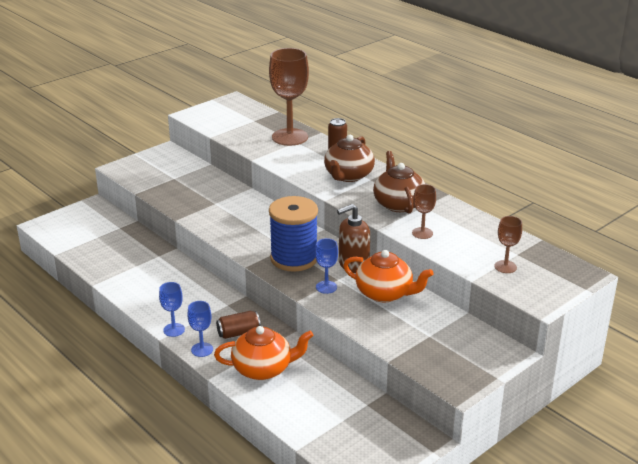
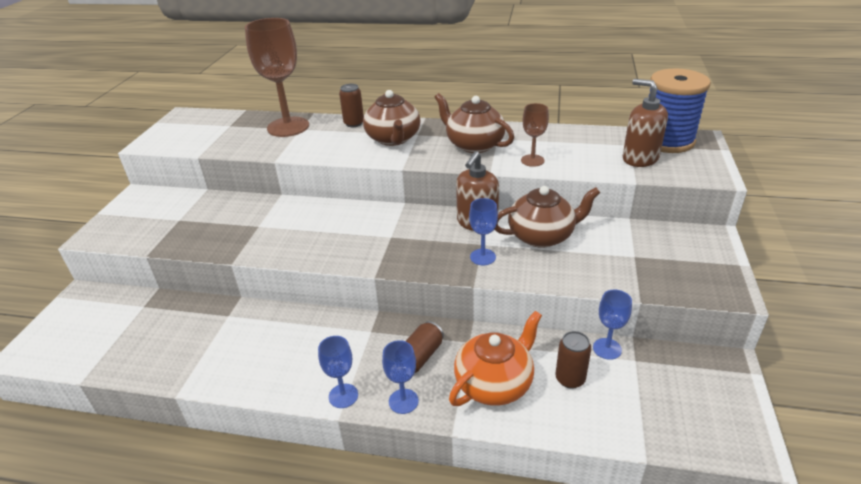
camera: 35 degrees left, 5 degrees up
blue spool [269,196,318,272] -> blue spool moved to [649,68,711,153]
orange teapot [343,250,433,303] -> brown teapot [494,186,600,248]
brown goblet [494,216,522,273] -> brown soap dispenser [623,79,668,167]
none -> brown can [555,331,591,389]
none -> blue goblet [593,290,632,360]

